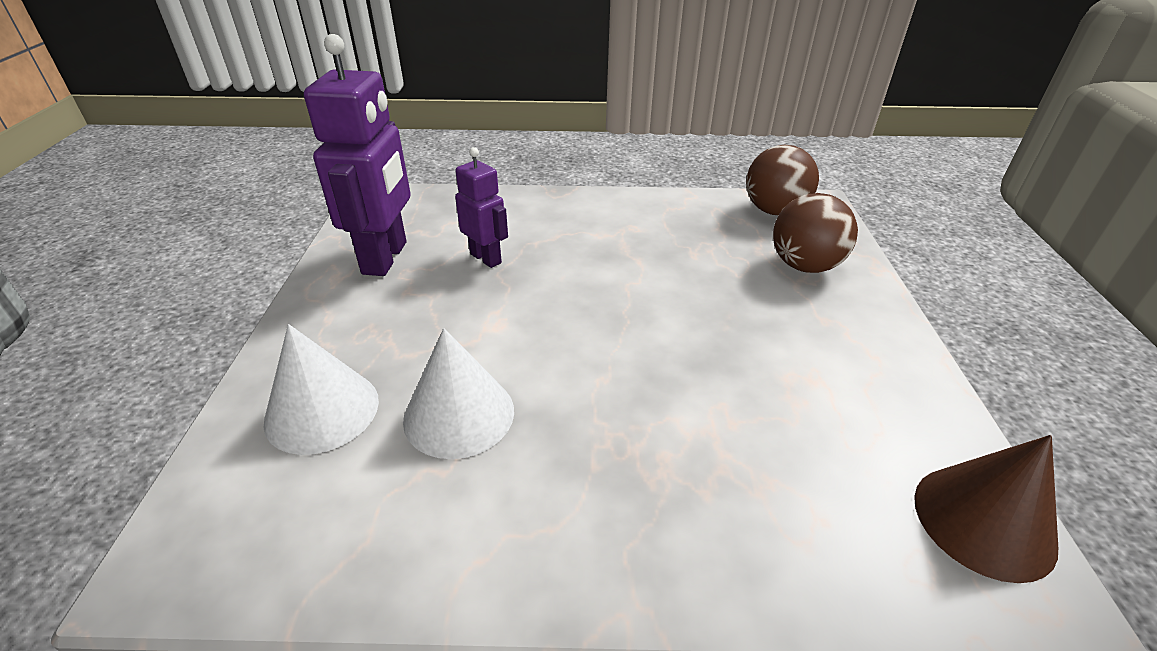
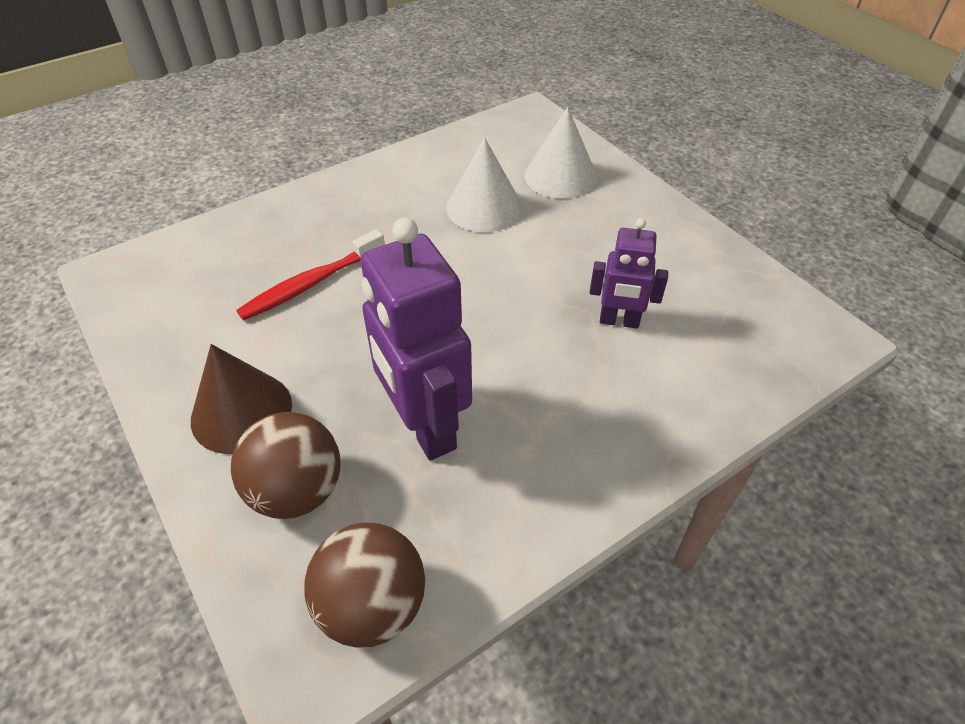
camera: 145 degrees right, 10 degrees up
purple robot [304,34,411,276] -> purple robot moved to [360,218,472,460]
brown cone [914,435,1058,583] -> brown cone moved to [191,344,292,454]
none -> red toothbrush [236,229,385,321]

